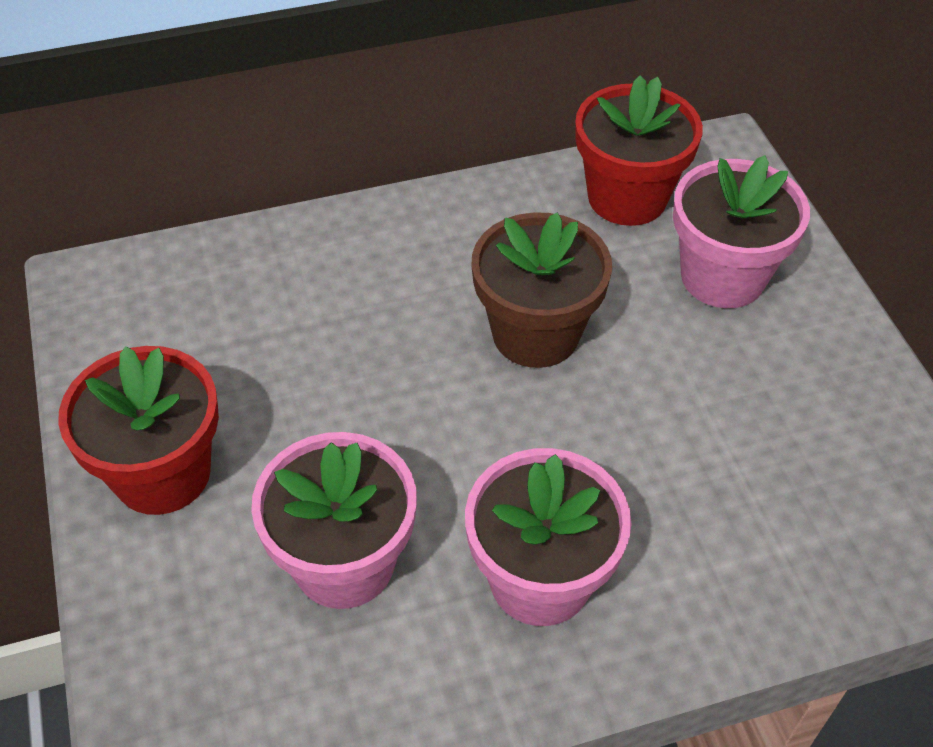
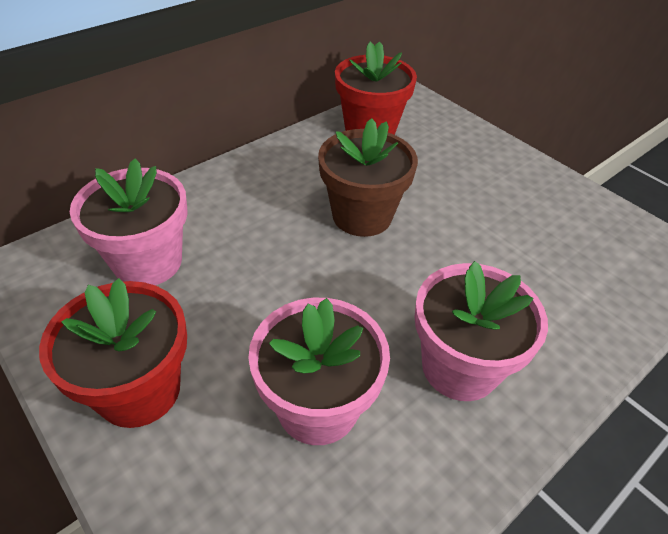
camera: 25 degrees left, 5 degrees down
pink flower pot [673,155,810,308] -> pink flower pot moved to [70,158,188,285]

